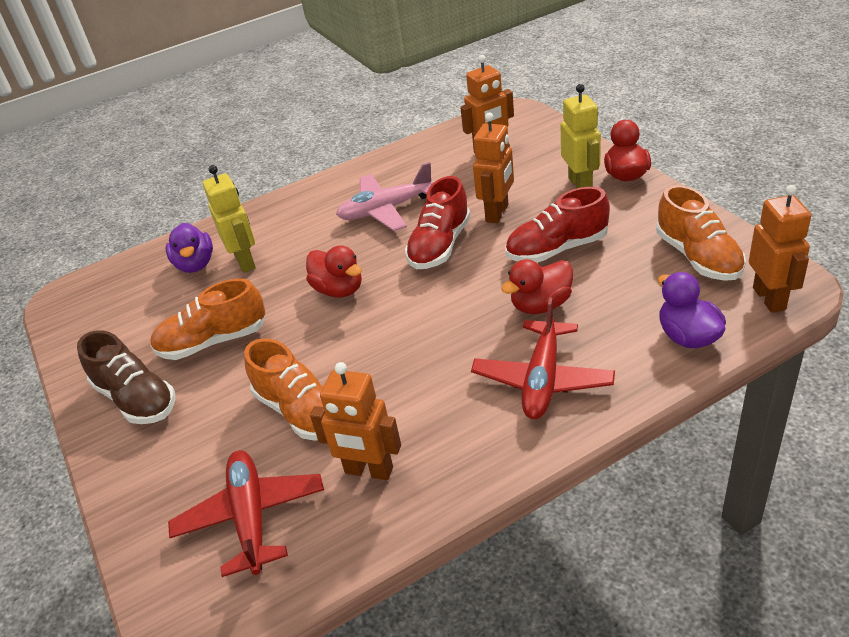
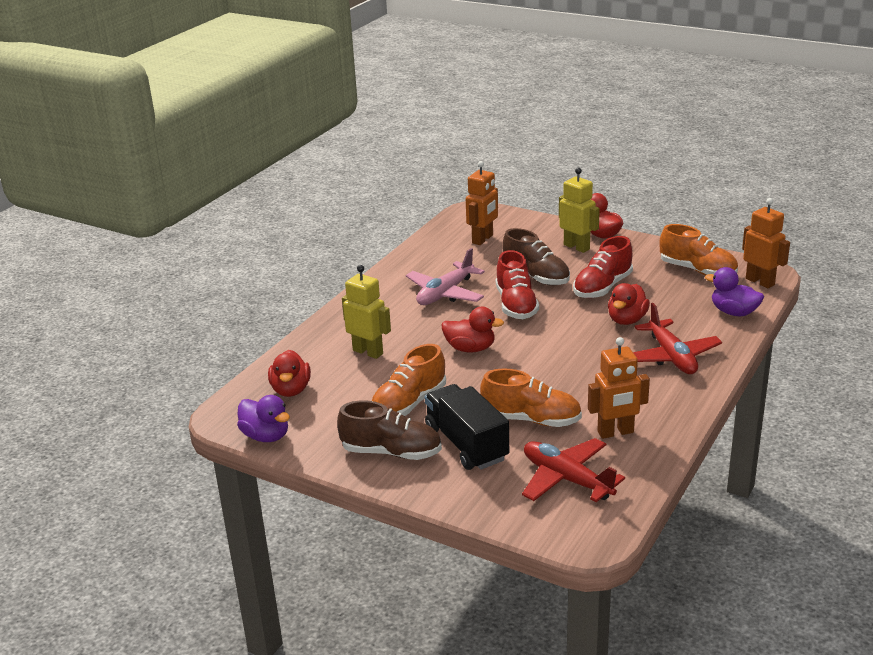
camera: 35 degrees left, 10 degrees down
purple duck [166,223,213,273] -> purple duck moved to [237,395,290,442]
orange robot [473,113,514,223] -> brown shoe [502,228,570,285]
none -> red duck [268,350,311,397]
none -> black truck [425,384,509,470]

